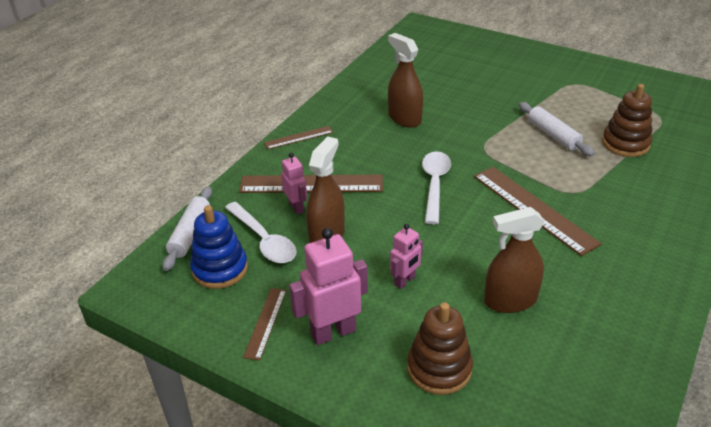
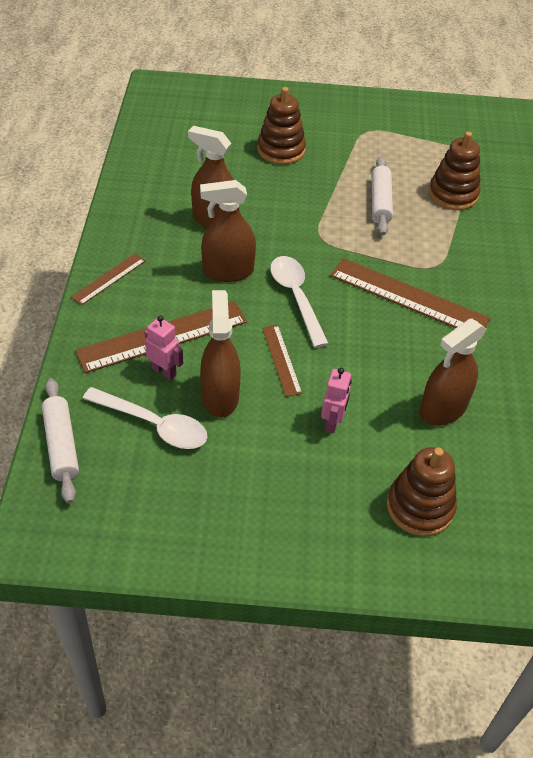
camera: 30 degrees left, 10 degrees up
blue stacking toy [190,205,248,289] -> none
brown ruler [243,288,287,361] -> brown ruler moved to [262,325,302,397]
pink robot [289,228,368,345] -> none
white rolling pin [519,102,595,156] -> white rolling pin turned 60 degrees clockwise [372,156,393,235]
none -> brown spray bottle [200,180,256,282]
none -> brown stacking toy [257,87,306,164]

